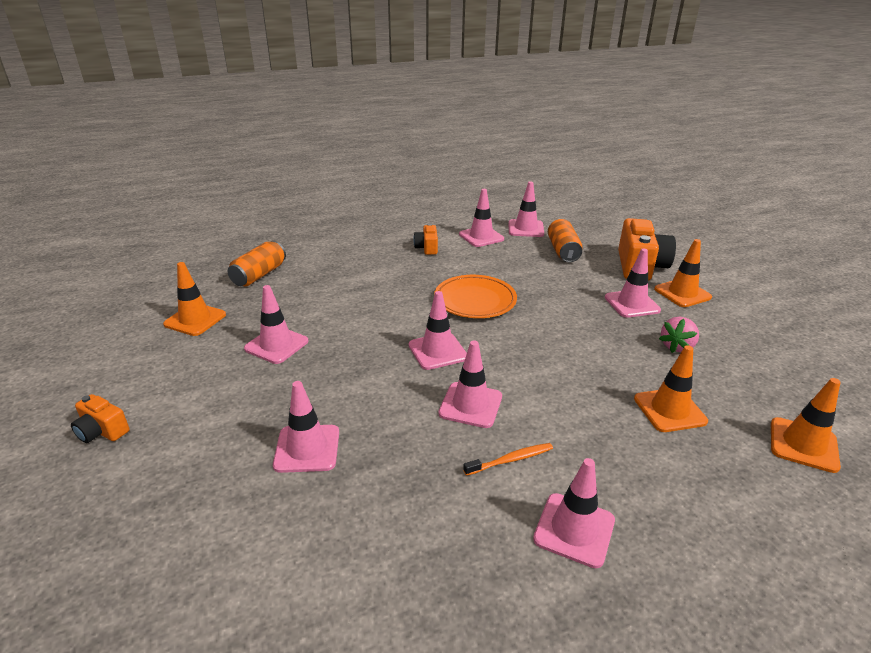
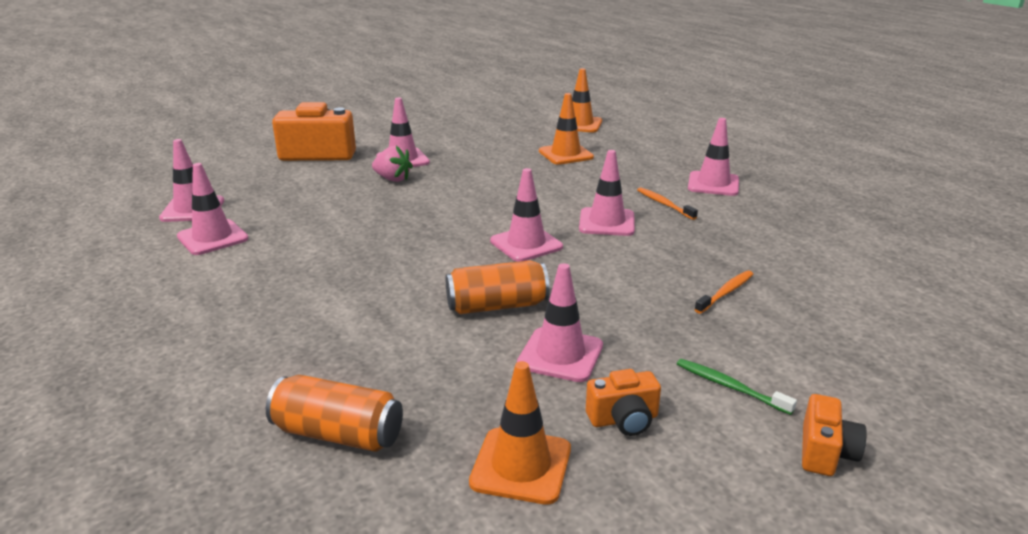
camera: 100 degrees left, 5 degrees down
pink traffic cone [273,381,339,473] -> orange toothbrush [694,271,753,314]
orange camera [413,224,438,255] -> orange camera moved to [586,369,661,436]
orange plate [434,275,517,318] -> none
orange can [548,219,583,262] -> orange can moved to [446,260,550,314]
orange traffic cone [654,239,712,307] -> none
pink strawberry [659,317,699,353] -> pink strawberry moved to [372,146,413,182]
none -> green toothbrush [677,359,797,415]

